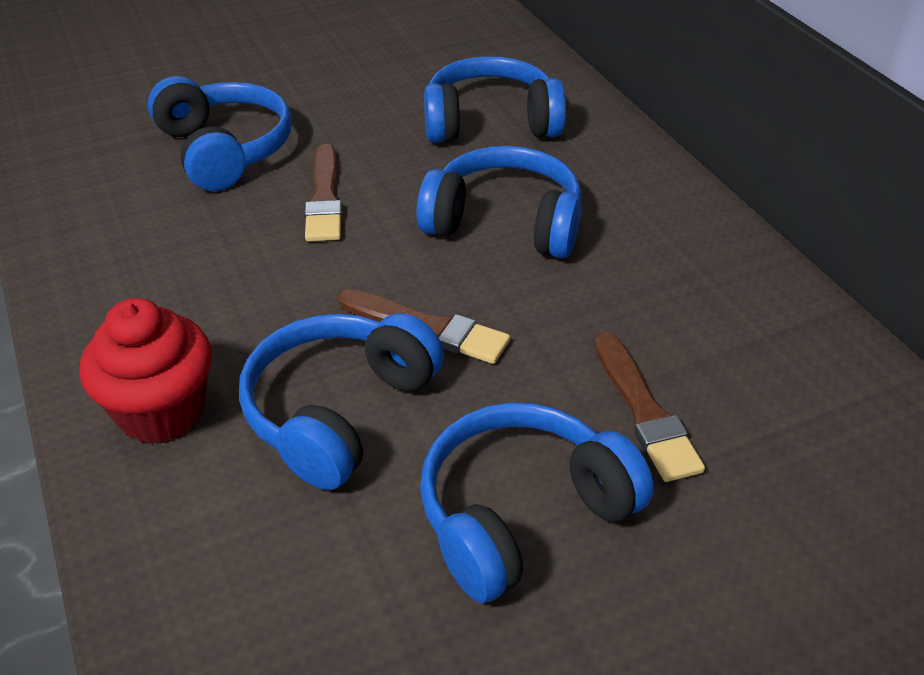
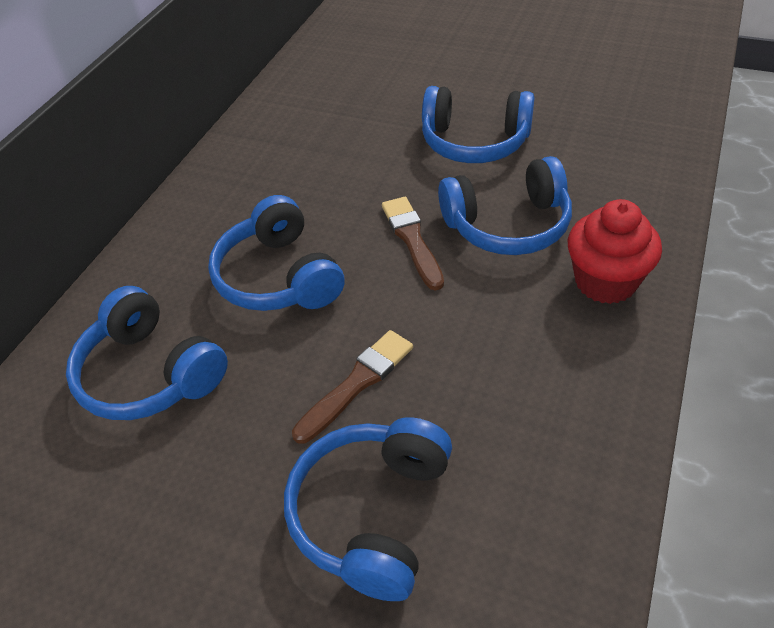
camera: 130 degrees left, 5 degrees up
brown brush [594,332,705,482] -> none

